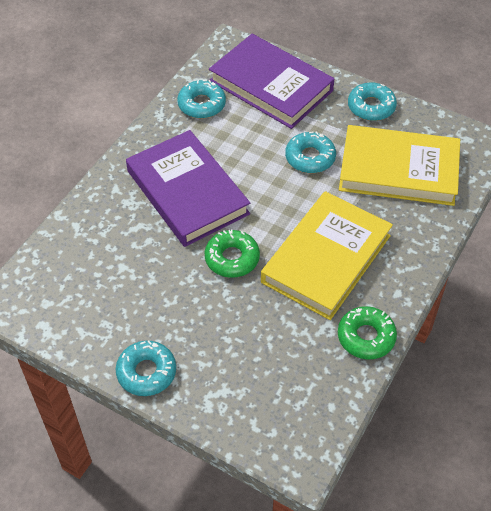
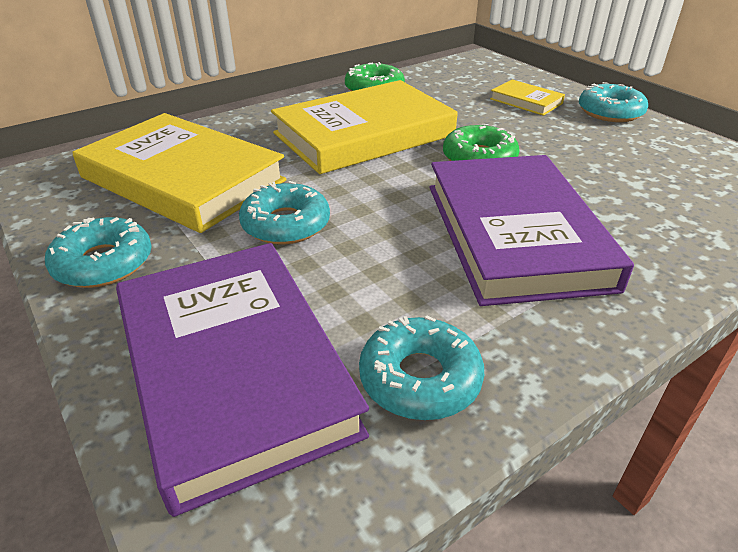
camera: 155 degrees left, 15 degrees down
none -> yellow book [490,80,565,116]

